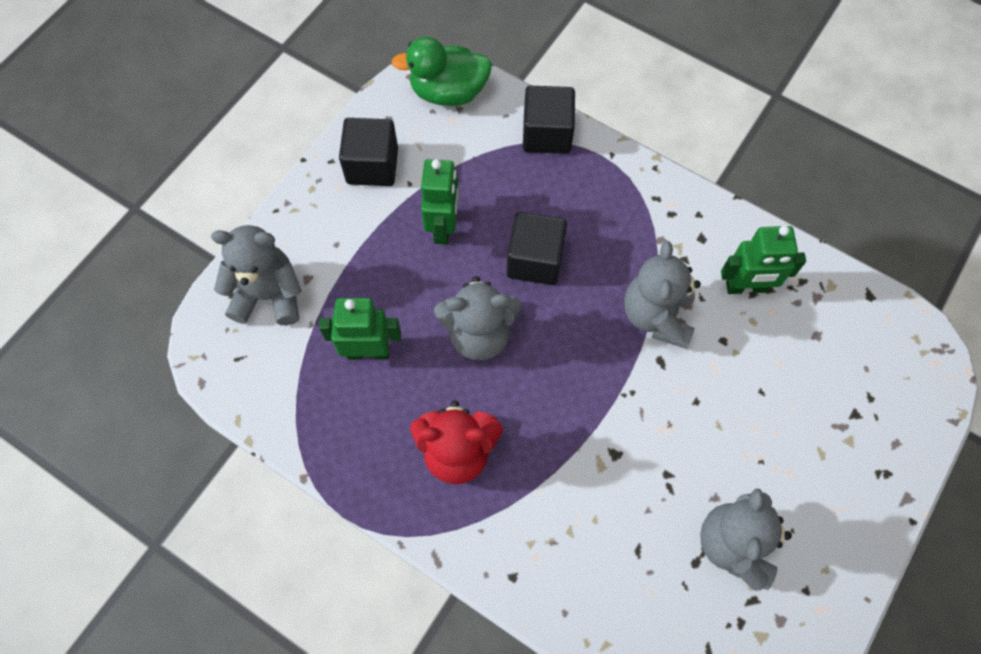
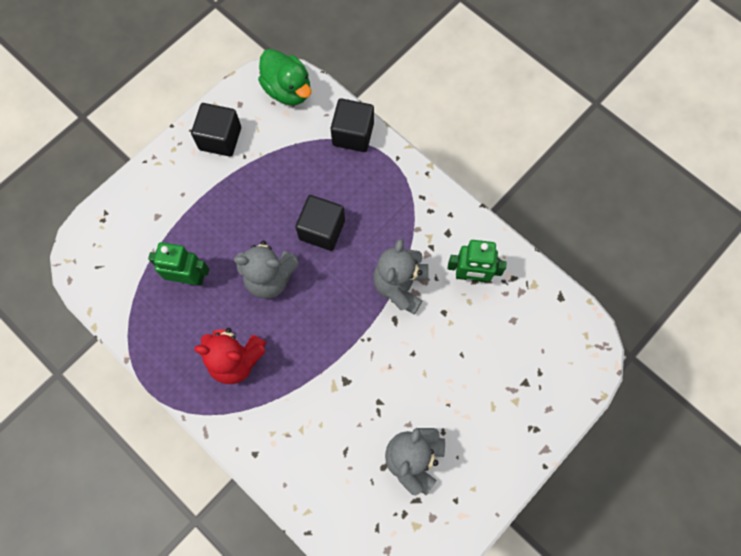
camera: 10 degrees right, 5 degrees up
grey teddy bear [211,225,302,325] -> none
green duck [391,37,492,106] -> green duck turned 135 degrees counterclockwise [258,49,311,105]
green robot [421,159,459,245] -> none

